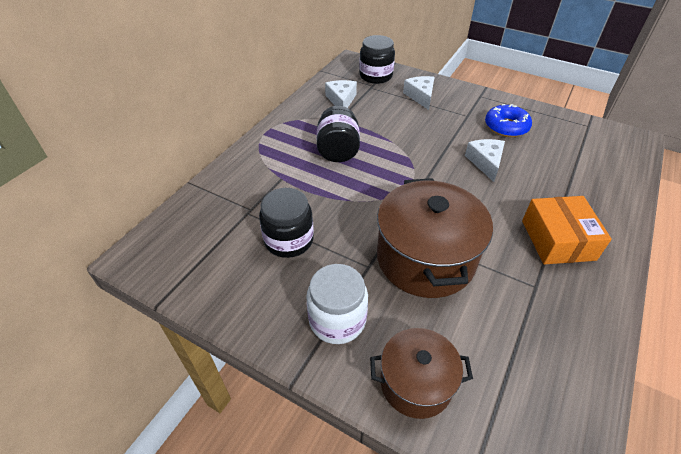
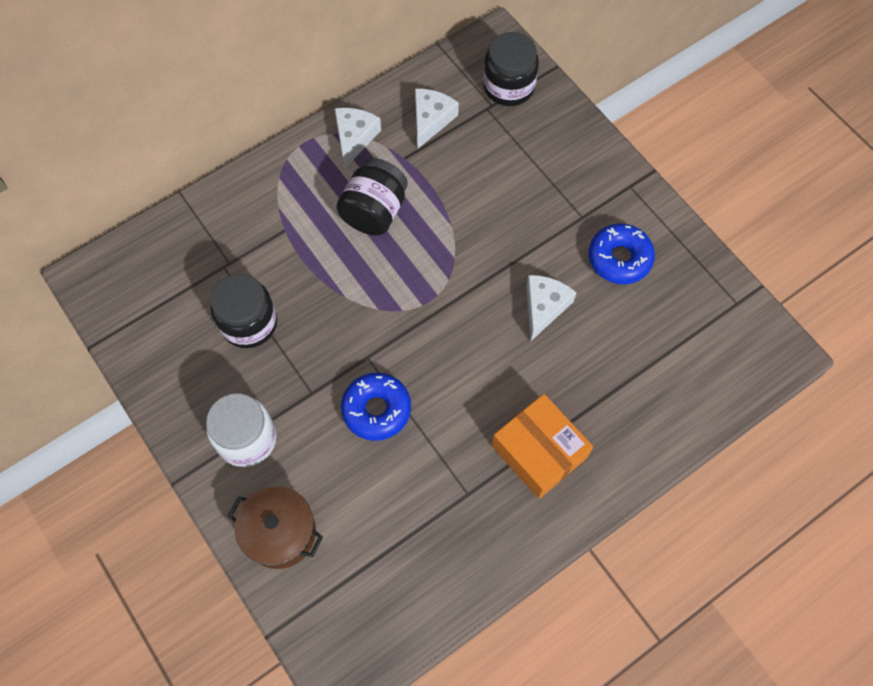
camera: 25 degrees right, 20 degrees up
brown pot [377,178,493,298] -> blue donut [341,373,411,441]
white cheese [403,76,434,110] -> white cheese moved to [335,108,381,169]
orange box [522,196,612,264] -> orange box turned 60 degrees counterclockwise [492,394,593,499]

